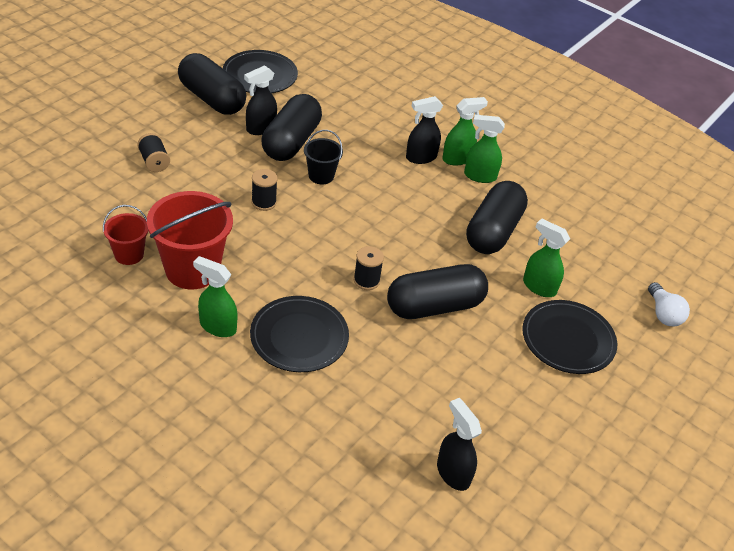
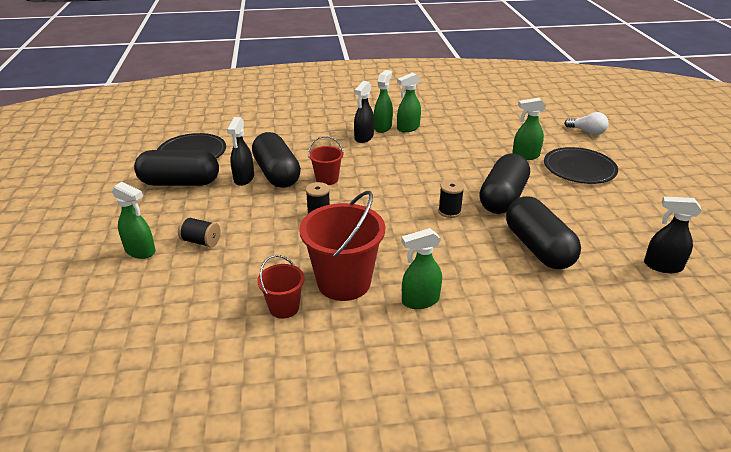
camera: 40 degrees left, 10 degrees down
black plate [250,296,349,372] -> none
black bucket [304,130,343,184] -> red bucket [308,136,344,185]
black capsule [466,181,528,254] -> black capsule moved to [506,196,581,270]
none -> green spray bottle [111,182,156,259]

